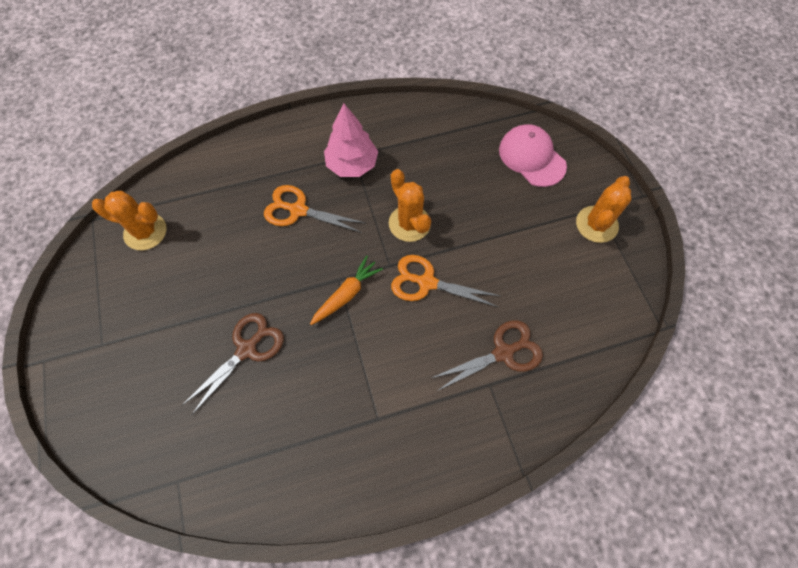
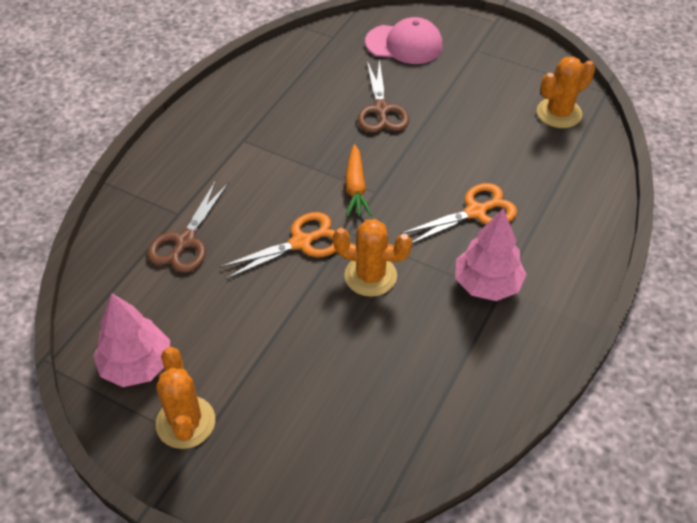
camera: 135 degrees right, 15 degrees down
pink cap [499,124,567,187] -> pink cap moved to [365,17,443,64]
none -> pink tree [93,293,170,387]

